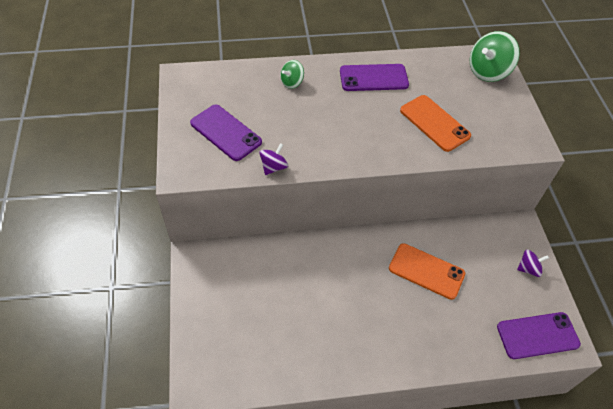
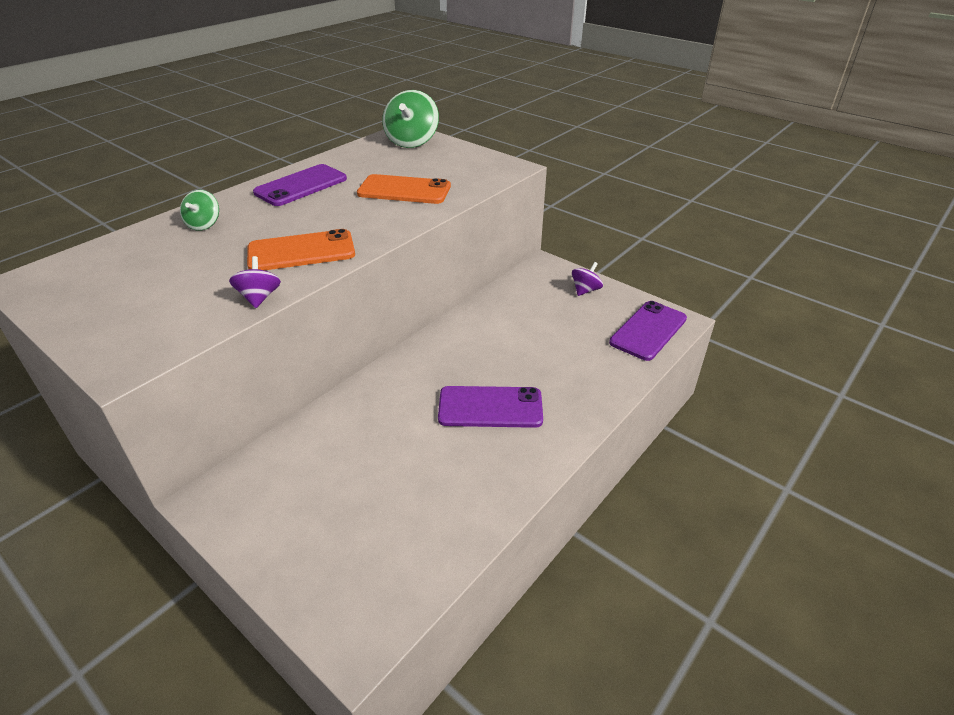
camera: 40 degrees left, 15 degrees down
purple phone [190,105,262,161] -> purple phone moved to [438,386,543,428]
orange phone [389,243,465,300] -> orange phone moved to [247,229,355,270]

